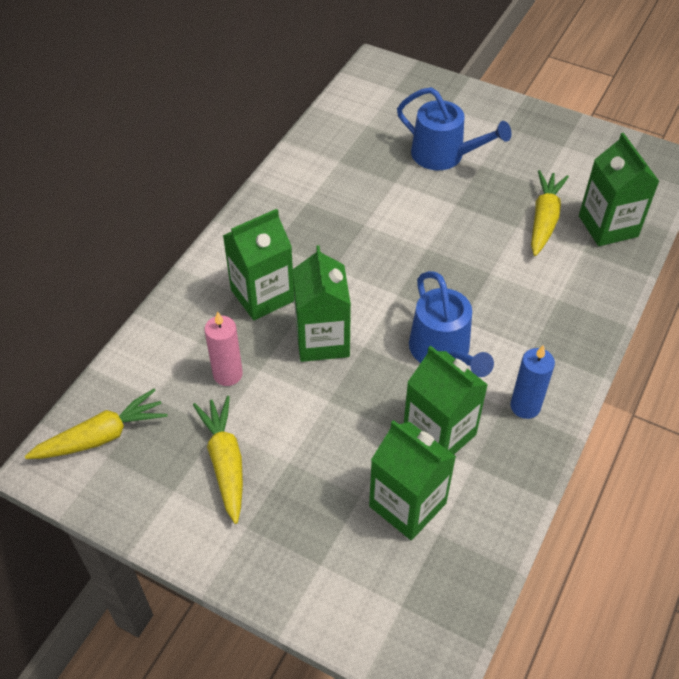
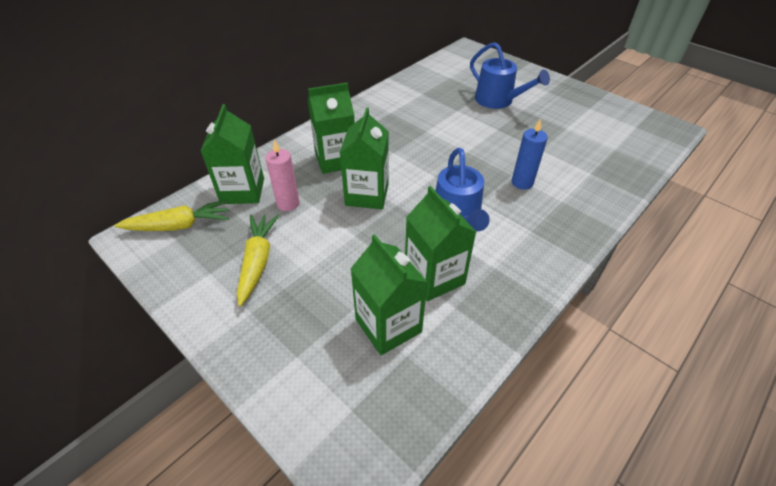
camera: 15 degrees right, 5 degrees down
blue candle [511,345,555,419] -> blue candle moved to [512,118,548,190]
yellow carrot [531,170,569,256] -> none
green carton [579,133,660,246] -> green carton moved to [201,104,264,204]

